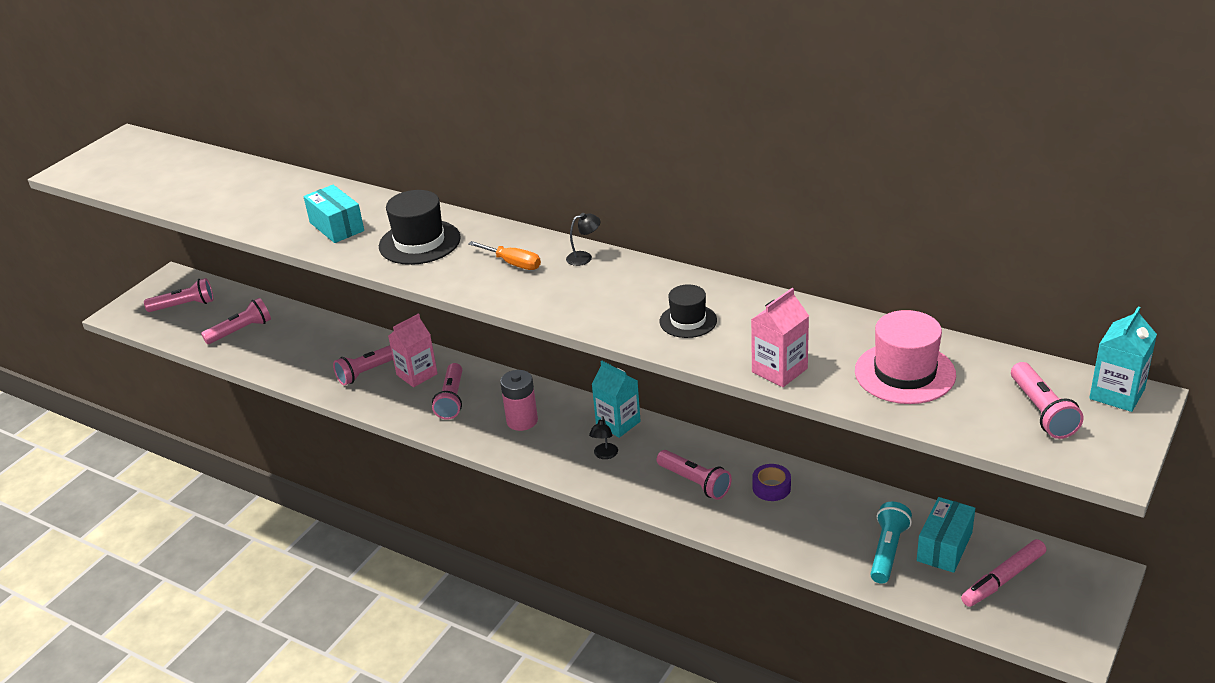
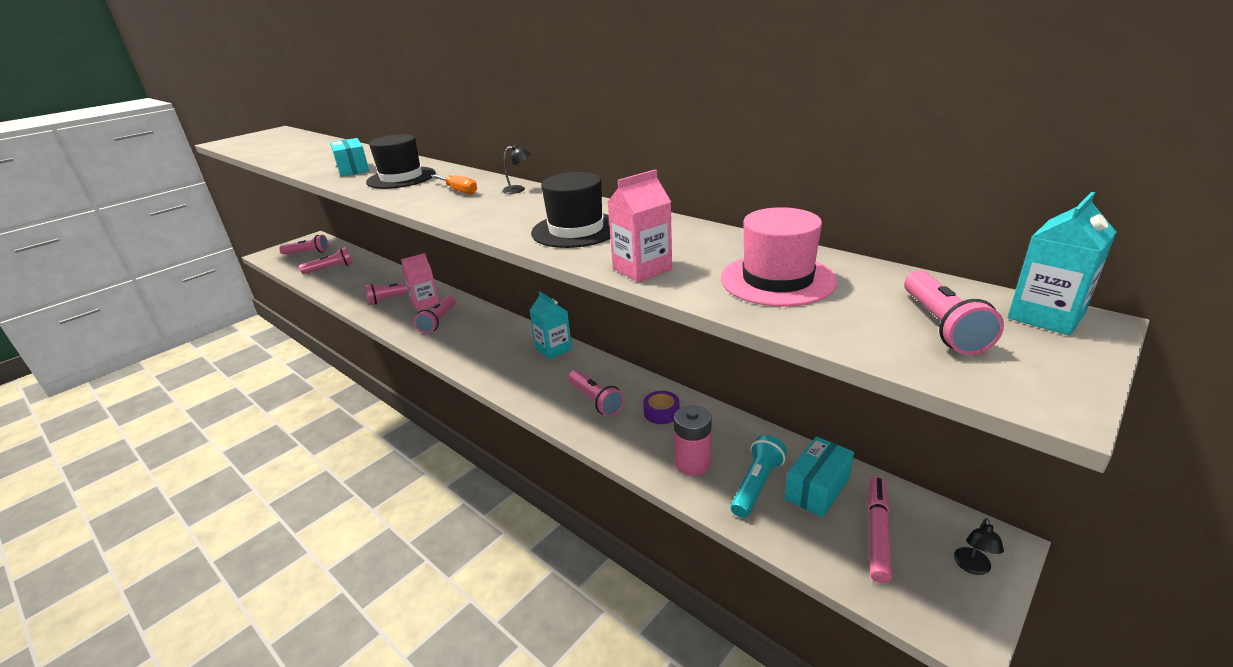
camera: 10 degrees right, 5 degrees down
pink battery [500,370,538,431] -> pink battery moved to [674,405,712,476]
black lamp [589,416,618,459] -> black lamp moved to [954,518,1004,575]
black hat [660,284,717,338] -> black hat [531,172,610,248], size x1.60
pink marker [961,539,1046,607] -> pink marker turned 135 degrees clockwise [867,477,892,583]

